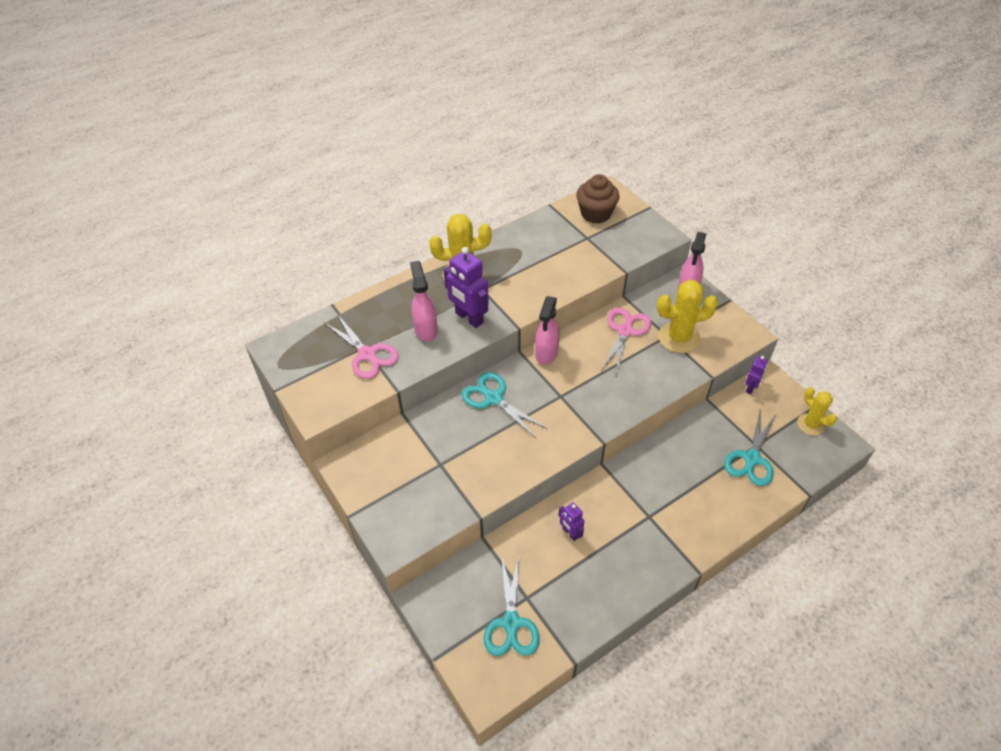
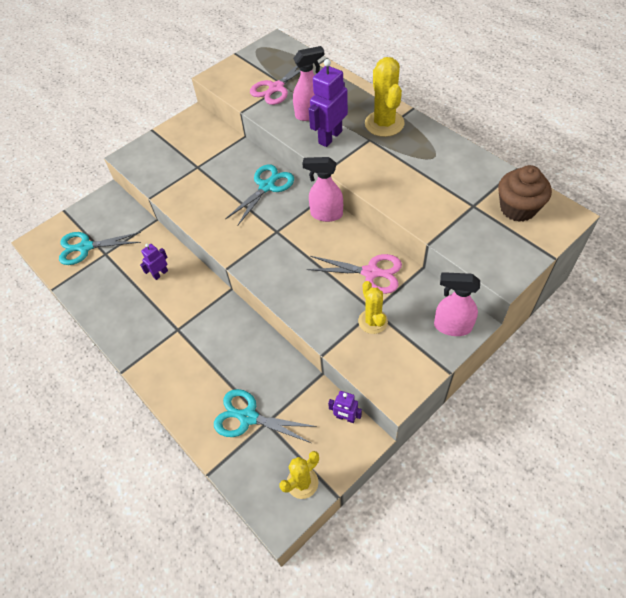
camera: 85 degrees right, 5 degrees up
yellow cactus [657,280,718,353] -> yellow cactus [358,281,388,334], size x0.63

